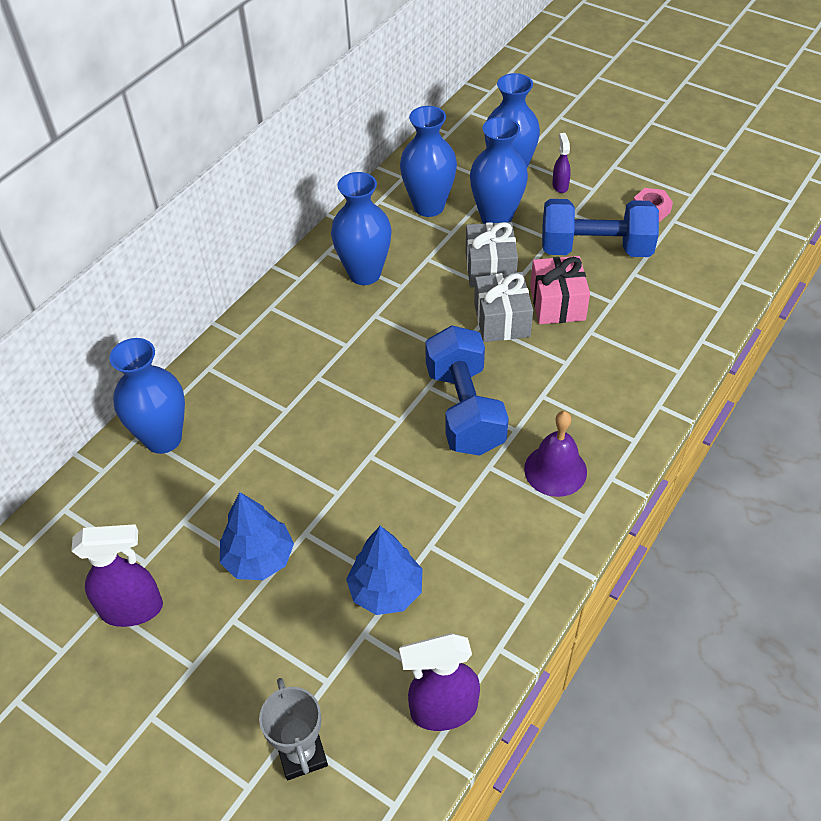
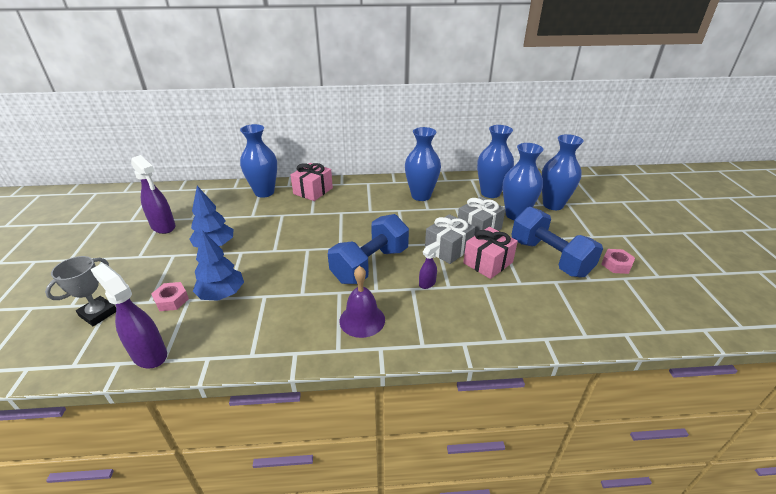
camera: 50 degrees right, 15 degrees down
purple spray bottle [552,133,571,193] -> purple spray bottle moved to [419,242,440,289]
none -> pink nut [151,282,189,311]
none -> pink gift [290,163,333,201]

